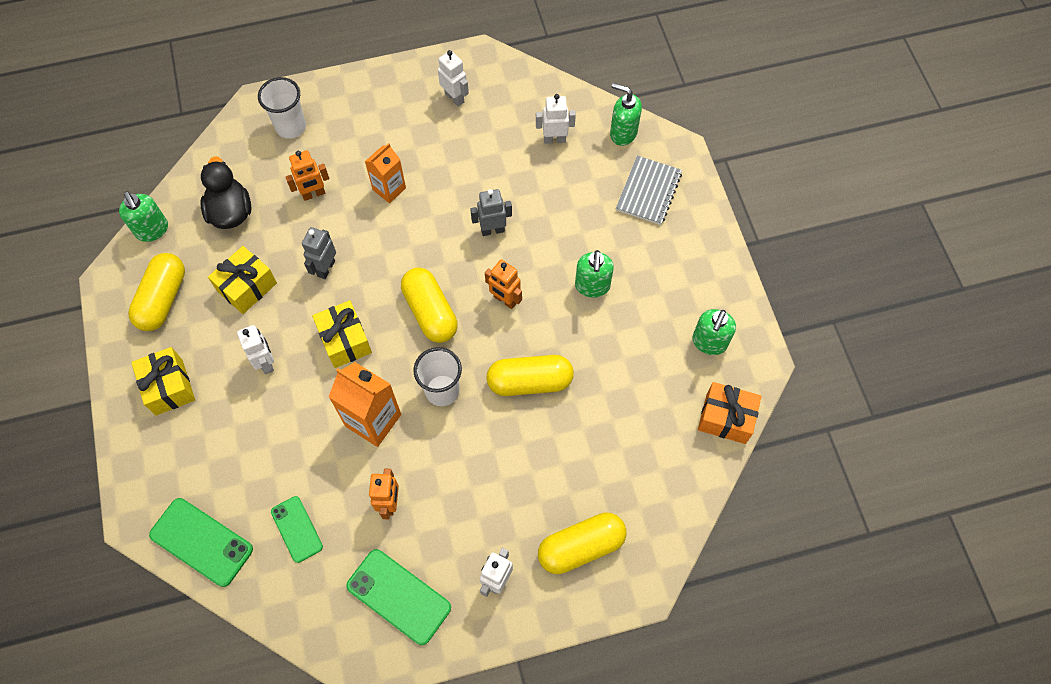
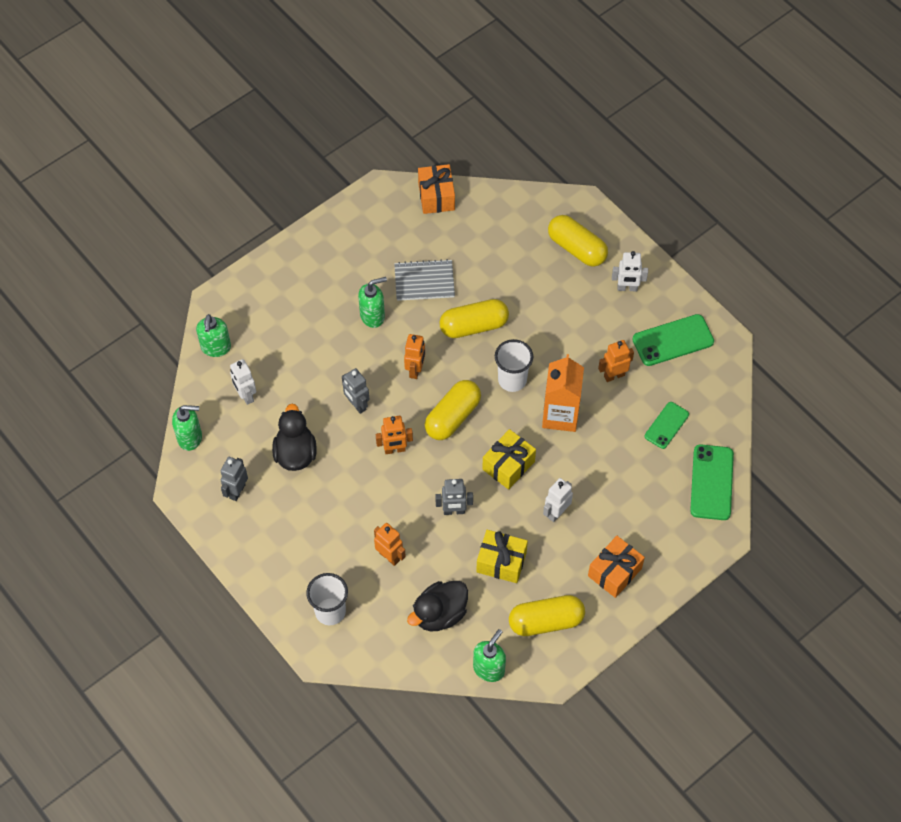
camera: 115 degrees left, 5 degrees down
yellow gift [131,347,195,416] -> orange gift [588,536,645,598]
green phone [346,549,451,645] -> green phone turned 60 degrees clockwise [632,314,714,366]
orange carton [365,143,406,203] -> none
white robot [438,50,469,107] -> grey robot [221,457,248,501]
yellow capsule [486,355,574,396] -> yellow capsule turned 75 degrees counterclockwise [439,299,509,338]
grey notebook [616,156,682,225] -> grey notebook moved to [394,259,455,301]
green soap dispenser [692,309,736,355] -> green soap dispenser moved to [172,405,202,451]
none -> black duck [272,404,317,471]
none -> orange robot [376,416,413,454]

